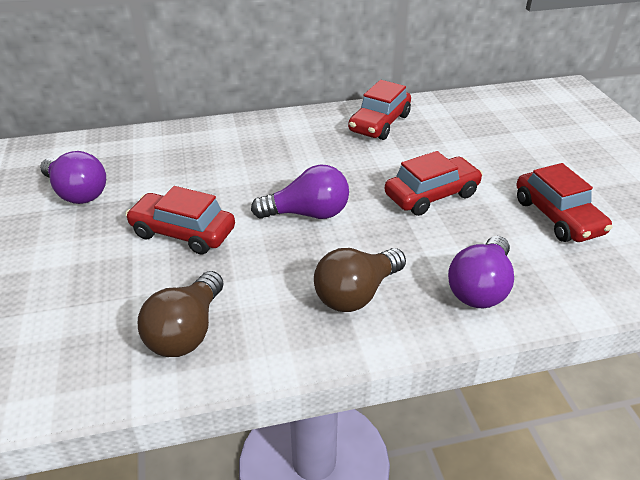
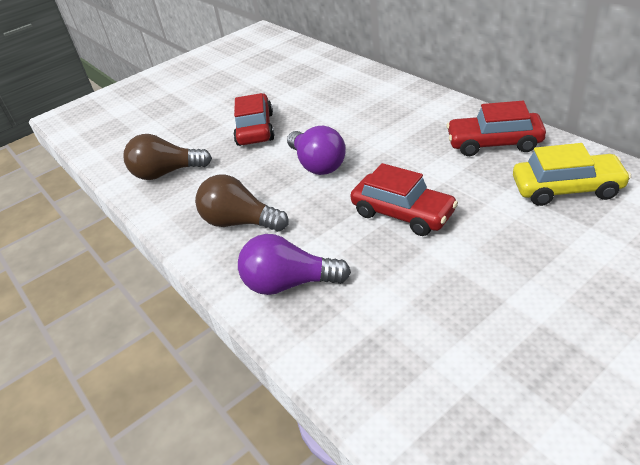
camera: 70 degrees right, 0 degrees up
purple light bulb [40,151,106,204] -> none
red car [517,163,612,242] -> none
none -> yellow car [513,143,631,206]

